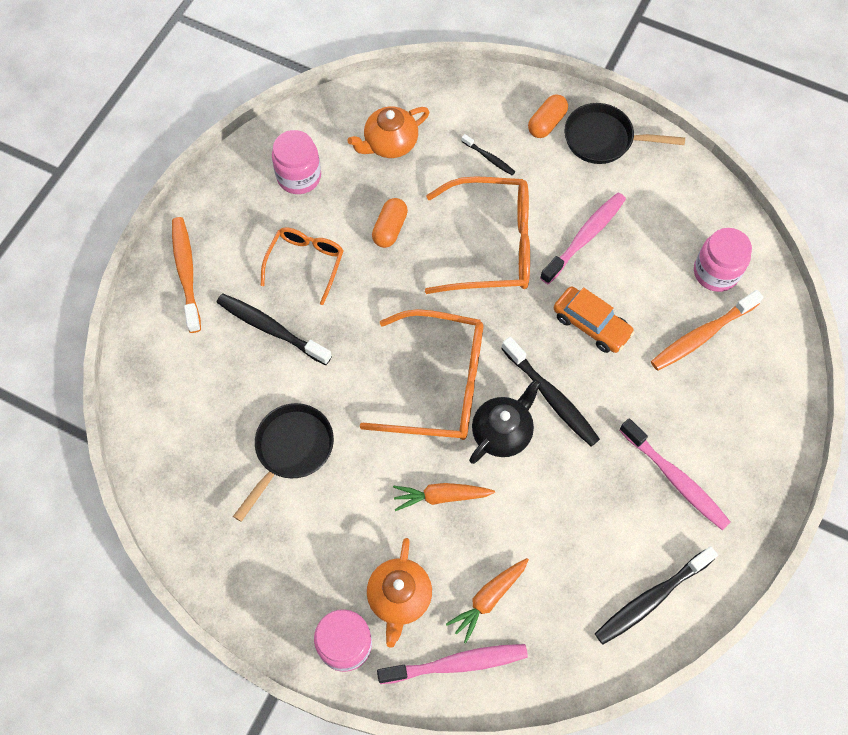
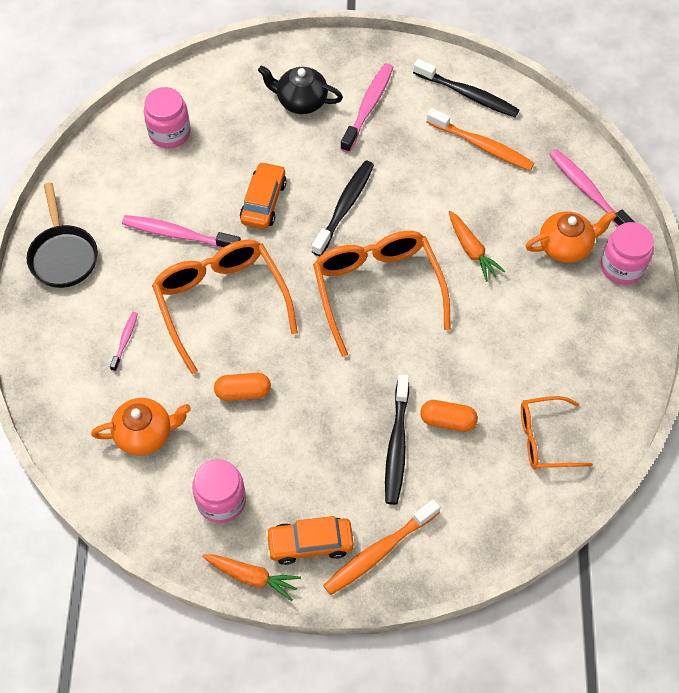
camera: 115 degrees left, 5 degrees down
black pan [233,403,334,522] -> none
orange glasses [261,227,344,305] -> orange glasses moved to [521,396,593,469]
orange teapot [347,107,430,158] -> orange teapot turned 45 degrees counterclockwise [91,398,191,456]
orange carrot [446,558,529,643] -> orange carrot moved to [202,554,301,601]
black toothbrush [462,134,515,175] -> pink toothbrush [110,312,138,371]
black teapot [469,379,541,464] -> black teapot moved to [258,65,343,114]
orange capsule [528,94,568,138] -> orange capsule moved to [420,400,478,432]
orange toothbrush [651,290,763,371] -> orange toothbrush moved to [426,108,535,171]
none -> orange car [266,516,354,565]

